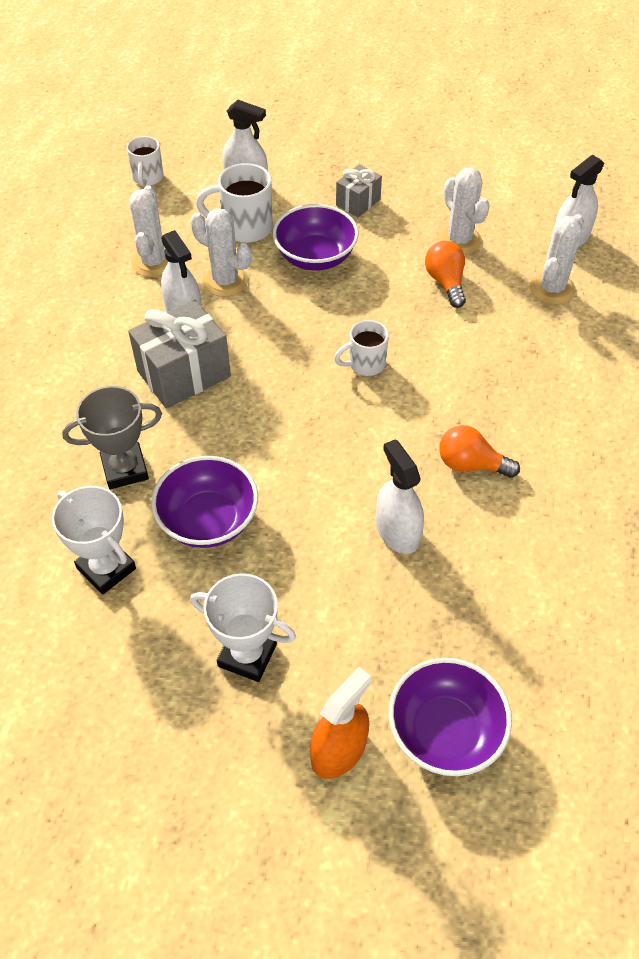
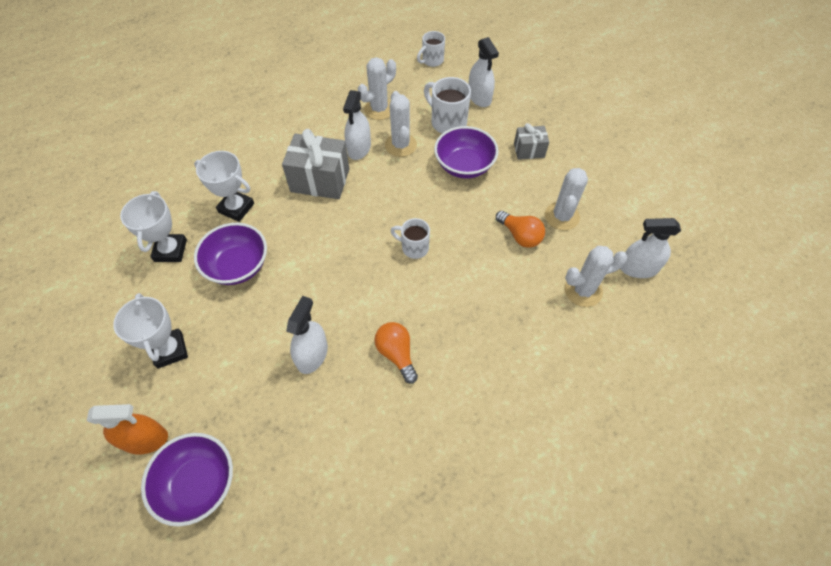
camera: 45 degrees right, 5 degrees up
grey trophy [62,386,162,489] -> white trophy [194,151,254,222]
orange light bulb [425,241,466,308] -> orange light bulb turned 105 degrees clockwise [496,211,545,248]

